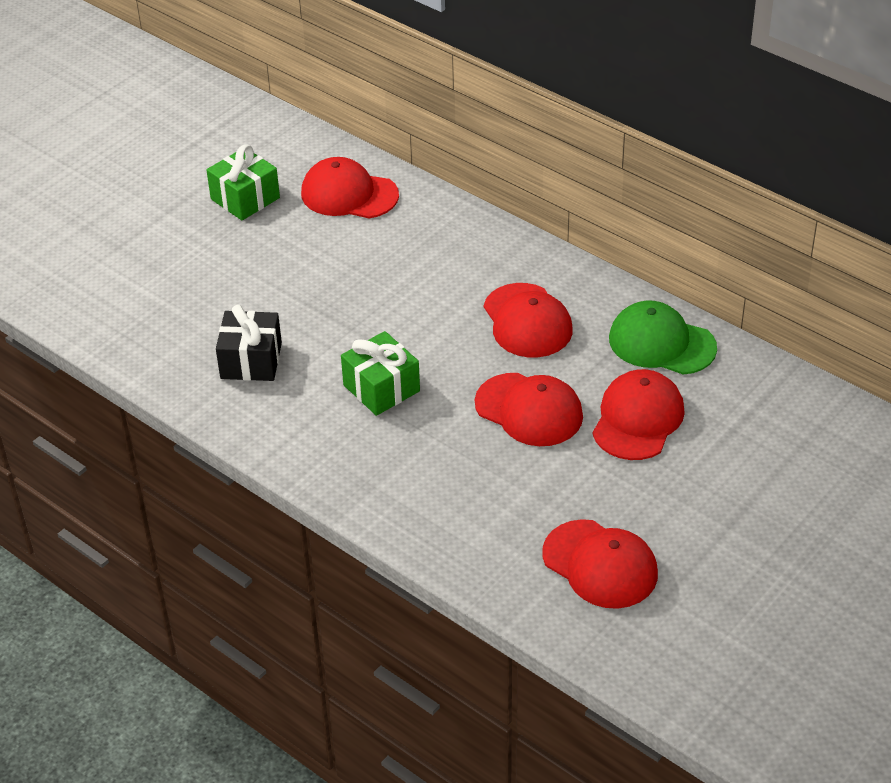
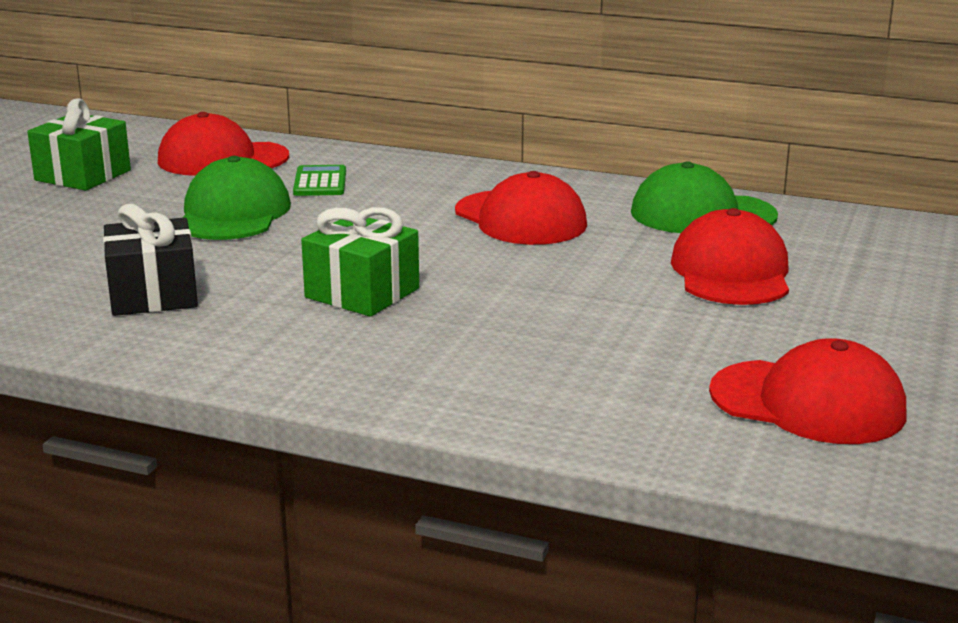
camera: 20 degrees left, 20 degrees down
red cap [475,373,583,446] -> none
none -> green cap [182,156,291,240]
none -> green calculator [293,165,346,196]

